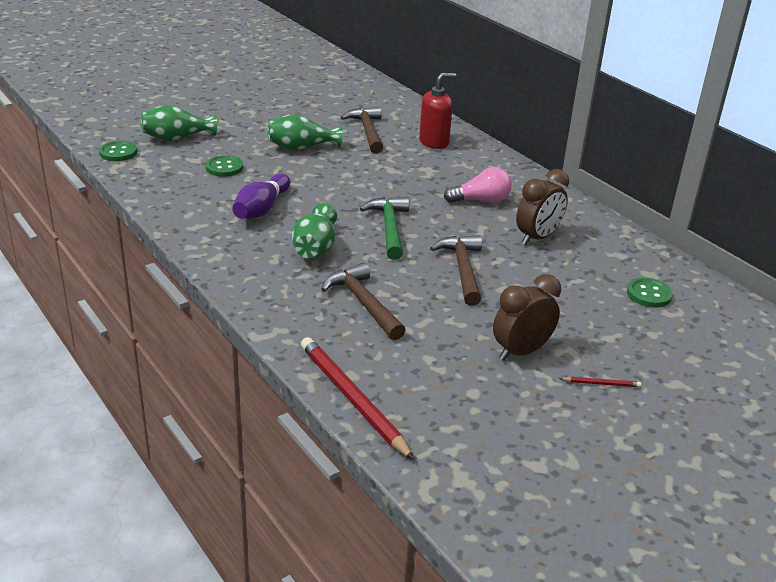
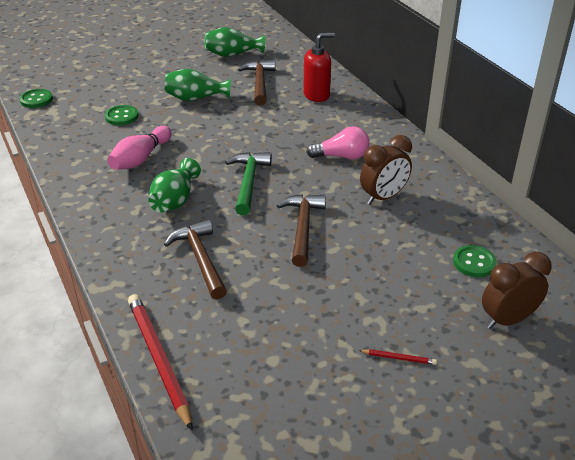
camera: 10 degrees right, 5 degrees up
green vase [141,105,217,141] -> green vase moved to [205,27,265,57]
purple bowling pin [232,173,290,218] -> pink bowling pin [107,126,172,170]
brown clock [493,274,561,361] -> brown clock moved to [482,252,552,329]

